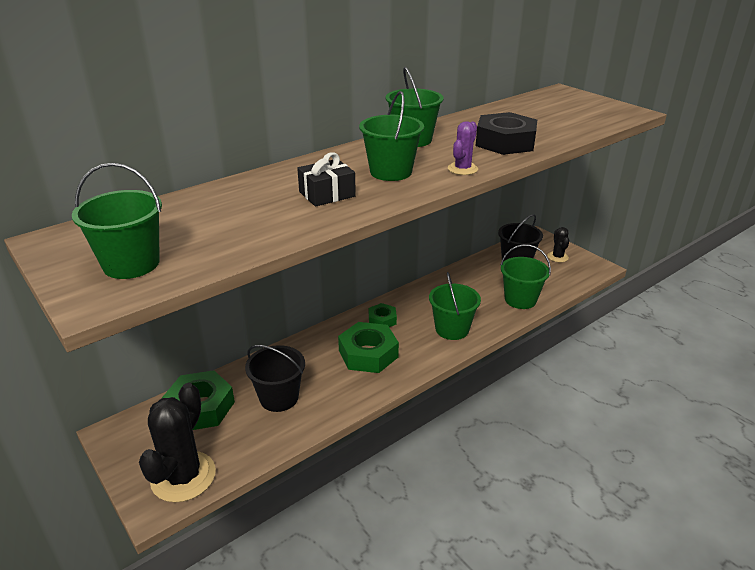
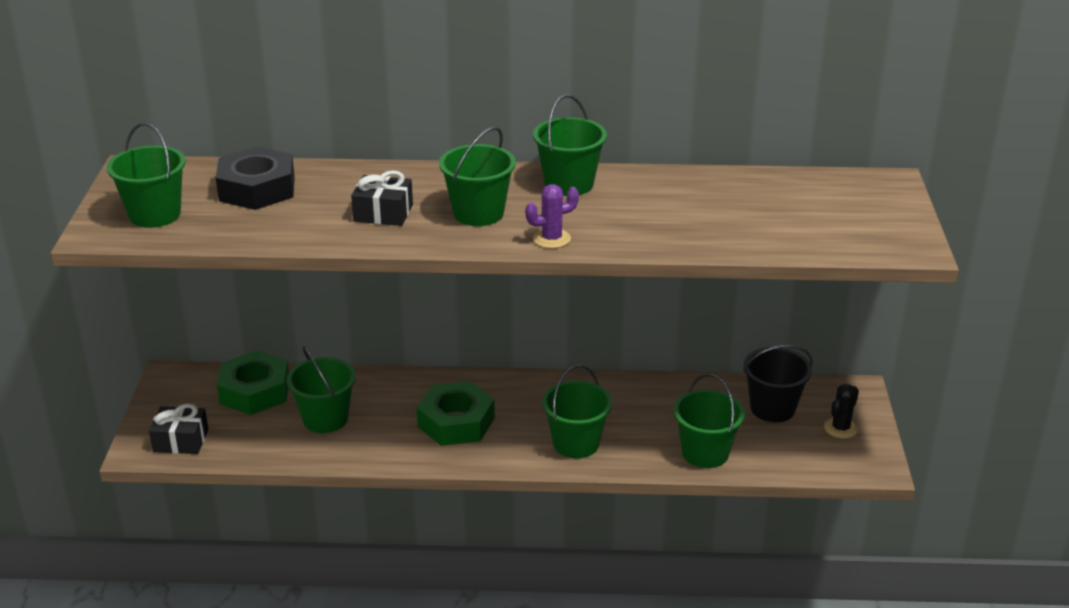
camera: 40 degrees right, 0 degrees up
black cactus [139,383,216,503] -> black gift [149,404,208,454]
black bucket [245,345,305,412] -> green bucket [287,347,356,433]
green nut [369,303,397,327] -> none
black nut [476,112,537,155] -> black nut moved to [216,146,295,210]

